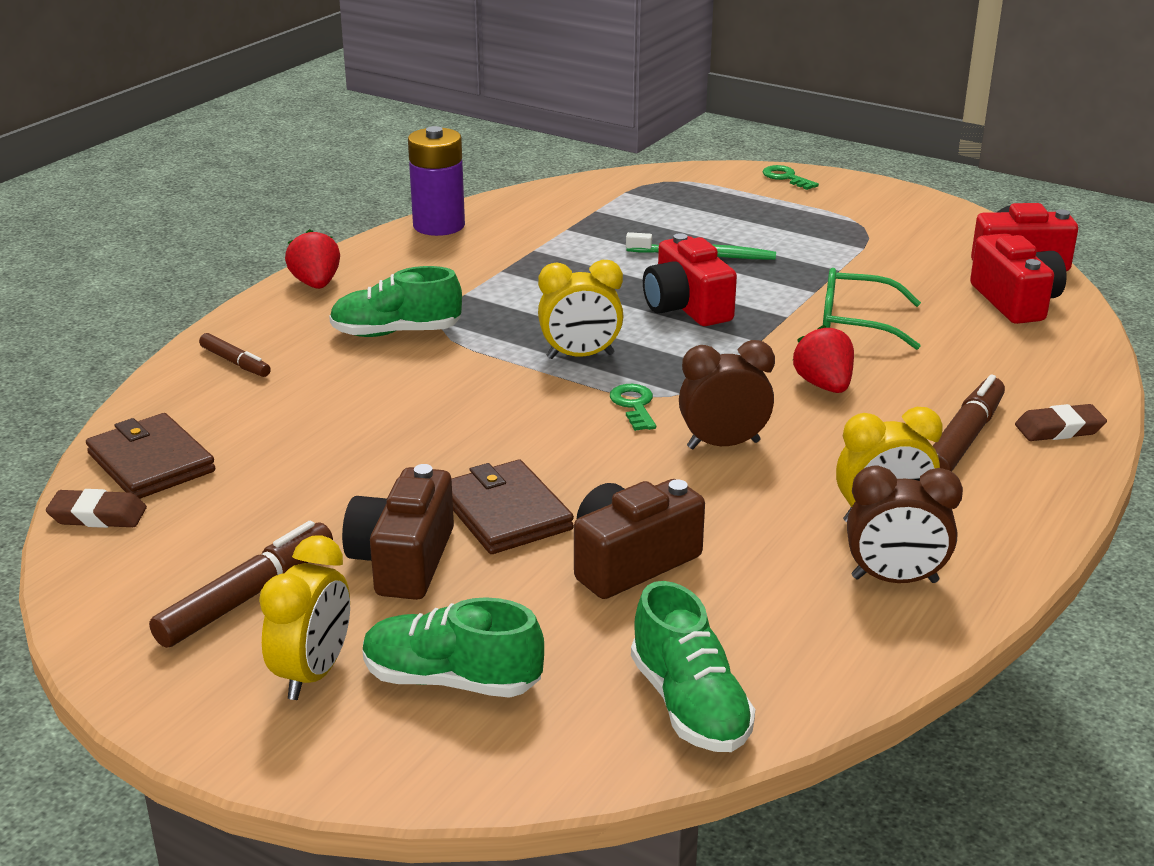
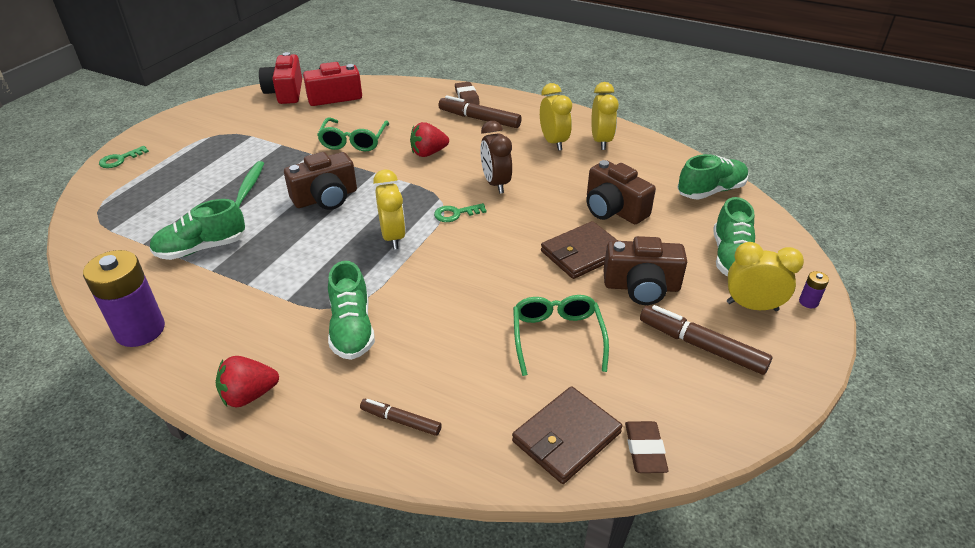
camera: 95 degrees left, 10 degrees up
brown marker [199,333,271,377] -> brown marker turned 105 degrees counterclockwise [360,399,442,436]
red camera [643,233,737,326] -> brown camera [284,152,357,210]
brown clock [847,465,963,583] -> yellow clock [591,82,619,150]
none -> green shoe [149,199,245,260]
none -> green glasses [513,295,609,376]
none -> purple battery [799,271,829,308]

